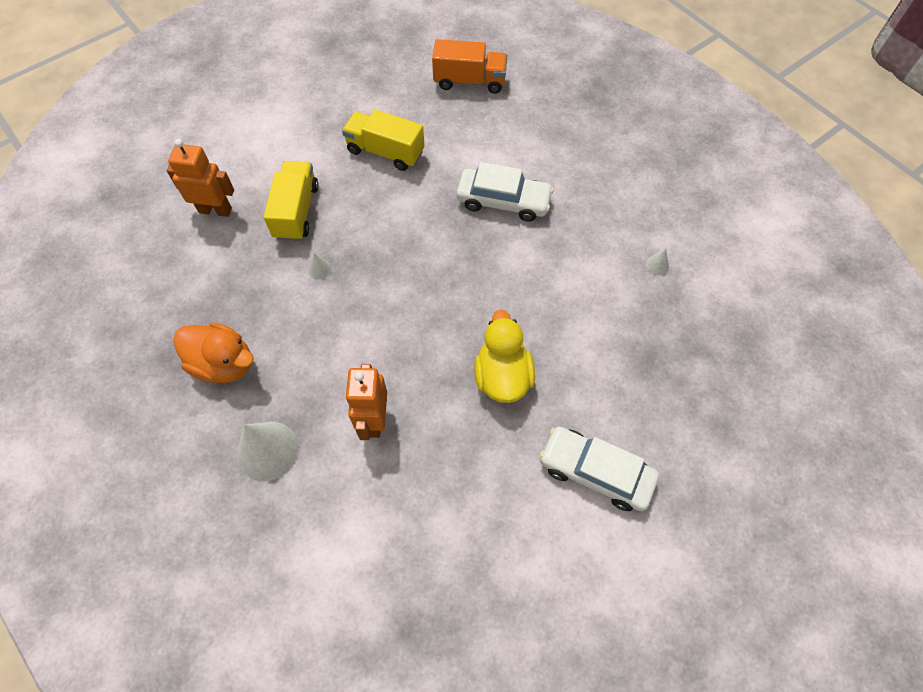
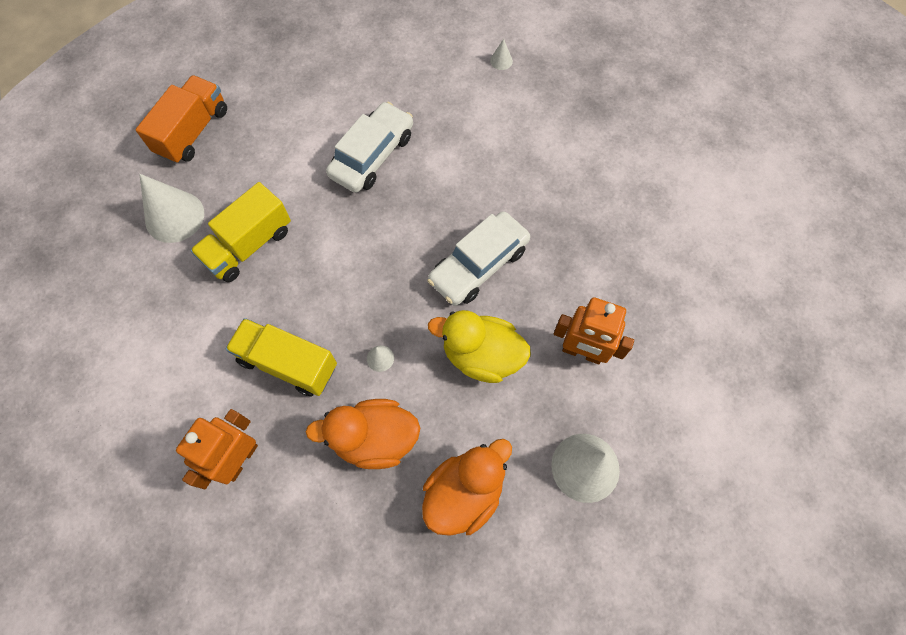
camera: 70 degrees left, 5 degrees up
yellow duck [474,310,535,403] -> yellow duck moved to [428,310,531,383]
white car [539,426,659,511] -> white car moved to [427,211,530,306]
none -> white cone [139,174,204,243]
none -> orange duck [306,399,420,469]

